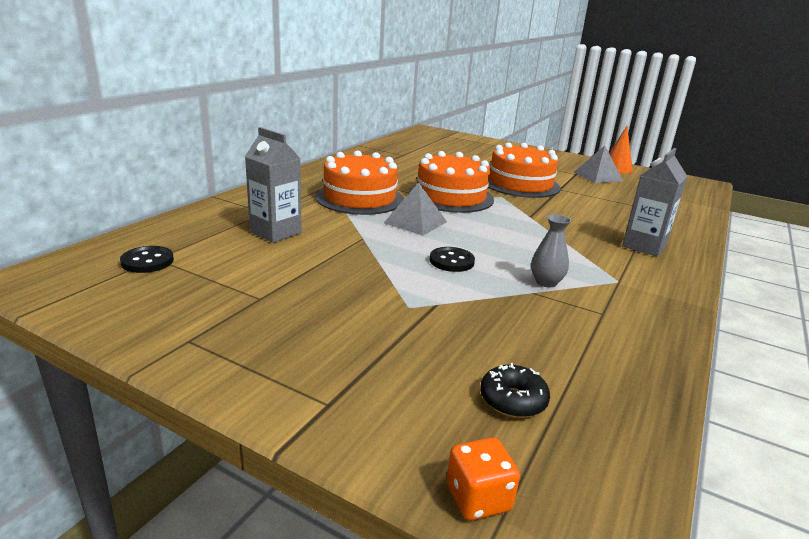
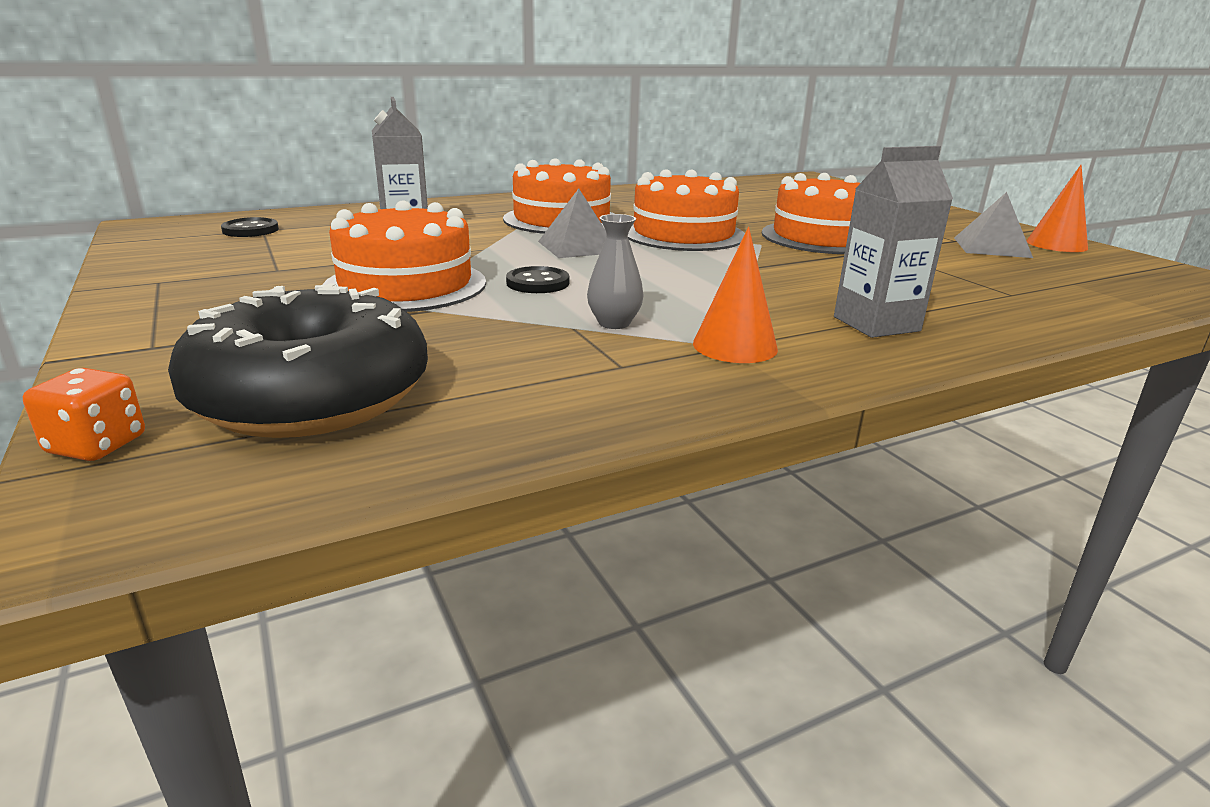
camera: 35 degrees right, 0 degrees up
black donut [480,363,550,418] -> black donut [168,283,428,438], size x2.47
none -> orange cake [323,200,486,312]
none -> orange cone [693,227,778,363]

